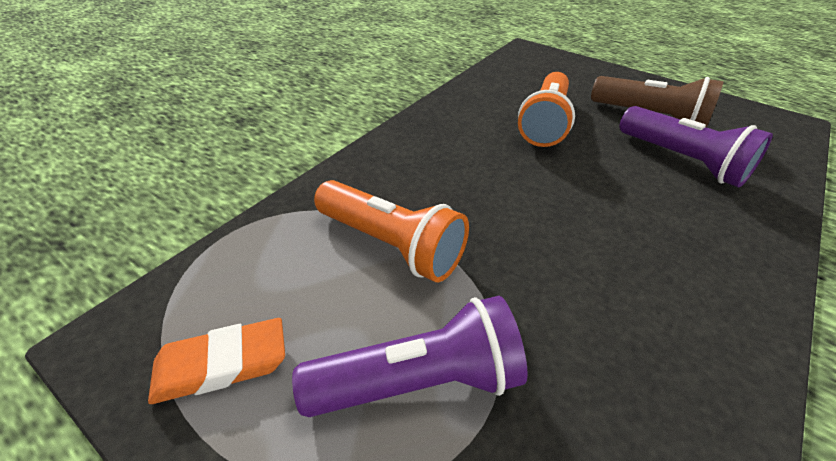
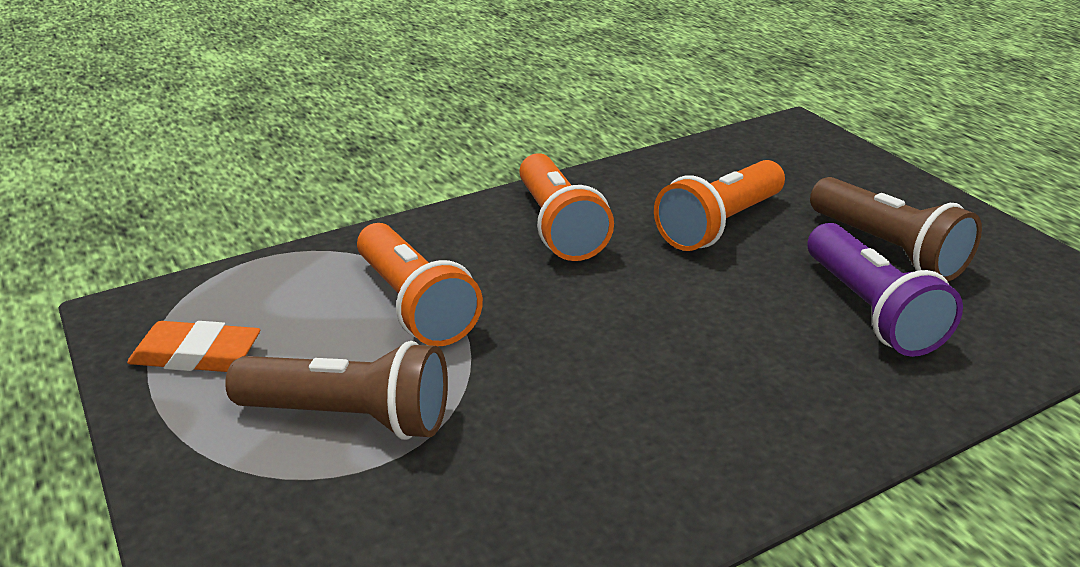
camera: 25 degrees right, 10 degrees down
purple flashlight [292,296,528,417] -> brown flashlight [225,341,448,440]
none -> orange flashlight [519,153,614,261]

